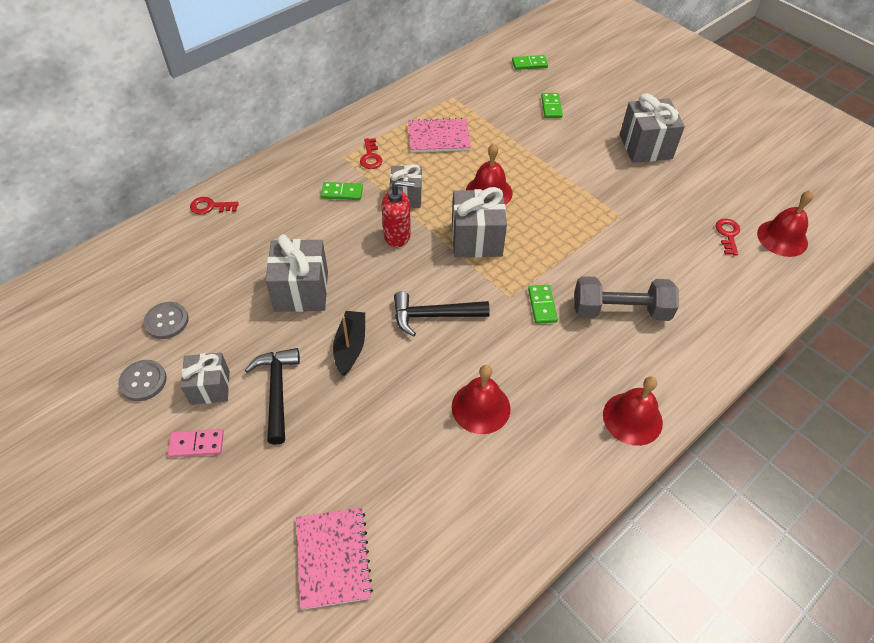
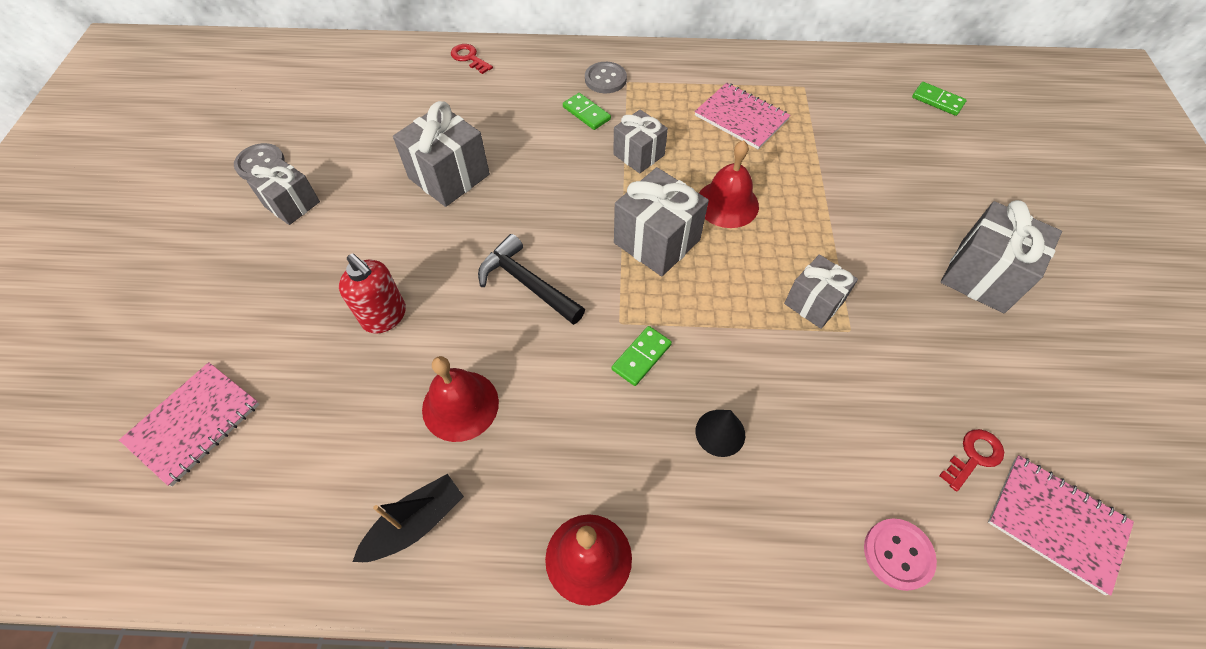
camera: 45 degrees right, 5 degrees up
grey button [143,302,189,339] -> grey button moved to [585,62,627,93]
pink domino [168,429,224,457] -> none
black hammer [245,348,300,445] -> none
black boat [333,311,365,376] -> black boat moved to [353,474,464,562]
red key [360,138,382,169] -> none
red soap dispenser [382,180,415,247] -> red soap dispenser moved to [339,254,406,334]
green domino [541,93,563,118] -> none
grey dumbbell [574,276,679,321] -> black cone [696,410,745,457]
red bell [757,190,814,257] -> pink notebook [988,455,1134,596]
none -> grey gift [784,254,858,329]
none -> pink button [864,518,937,591]

